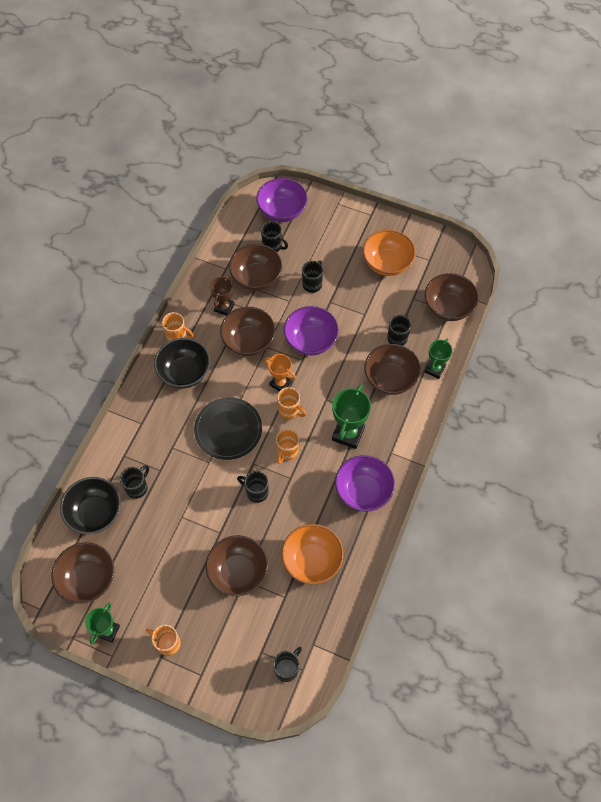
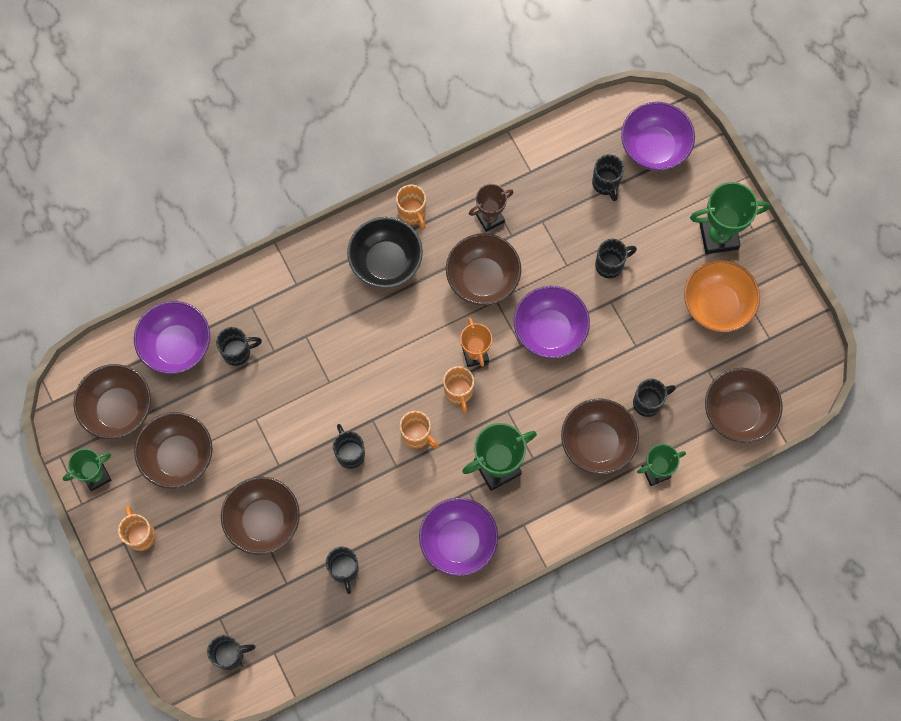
camera: 40 degrees right, 10 degrees up
black bowl [60,477,121,534] -> purple bowl [134,301,210,374]
black plate [194,397,262,460] -> none
brown bowl [229,244,282,291] -> brown bowl moved to [134,412,213,489]
orange mug [276,429,299,464] -> orange mug turned 120 degrees counterclockwise [400,411,439,449]
orange bowl [282,524,344,584] -> black mug [326,546,359,594]
none -> green trophy [690,182,770,254]

